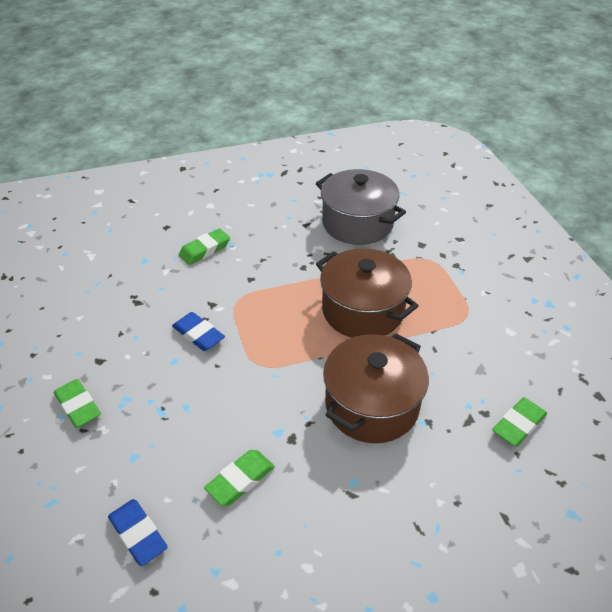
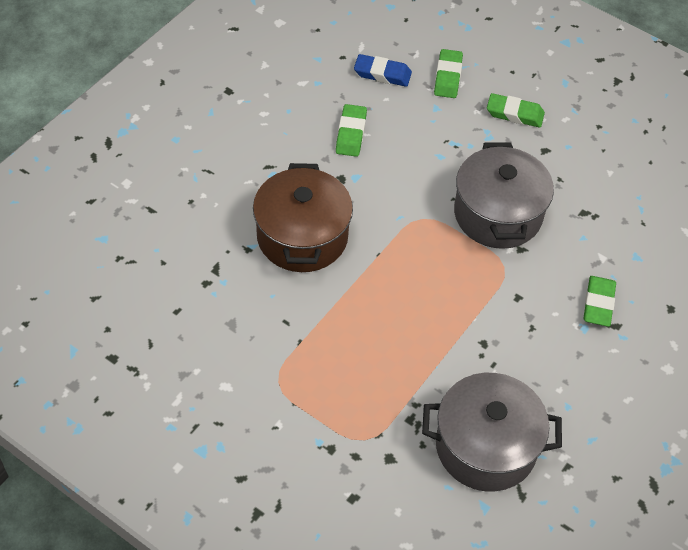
camera: 140 degrees right, 10 degrees up
blue eraser [172,312,225,351] -> grey pot [454,143,554,249]
brown pot [316,248,418,338] -> none
green eraser [492,397,547,447] -> green eraser moved to [434,49,463,98]

